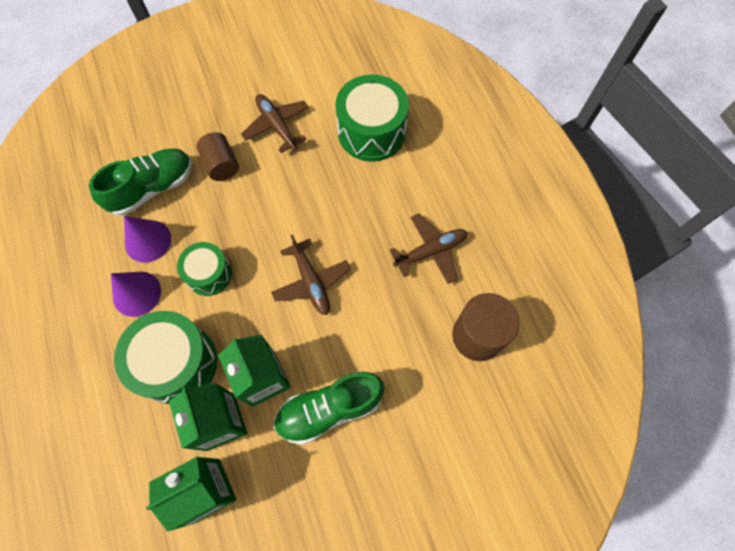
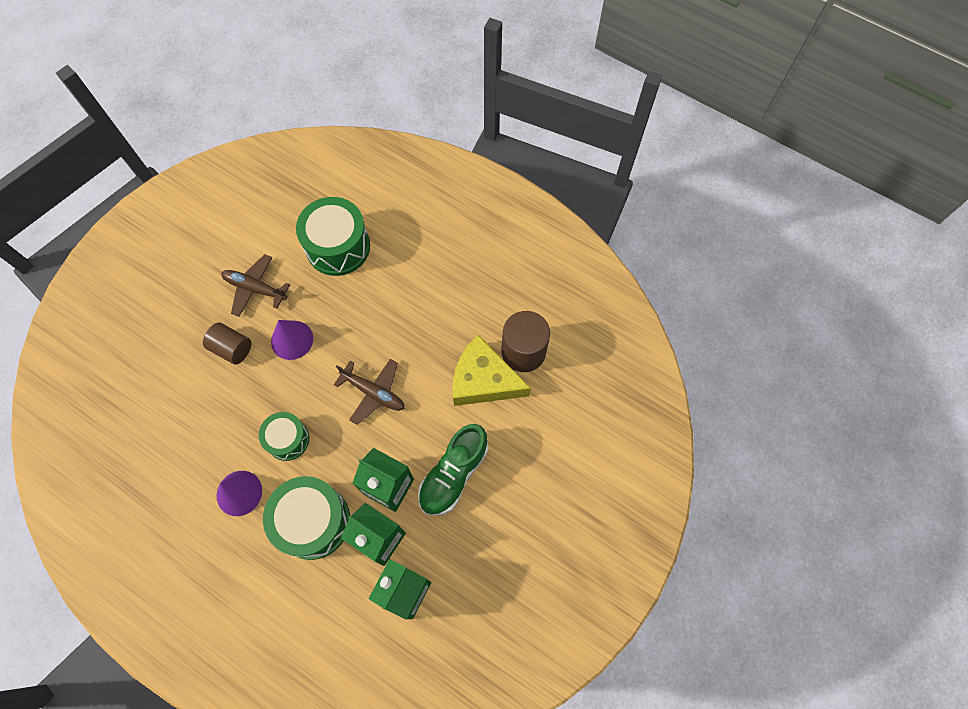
camera: 35 degrees left, 0 degrees up
green shoe [89,148,192,216] -> none
purple cone [124,216,171,263] -> purple cone moved to [271,320,313,360]
brown plane [390,214,467,284] -> none
none -> yellow cheese [453,335,531,406]

